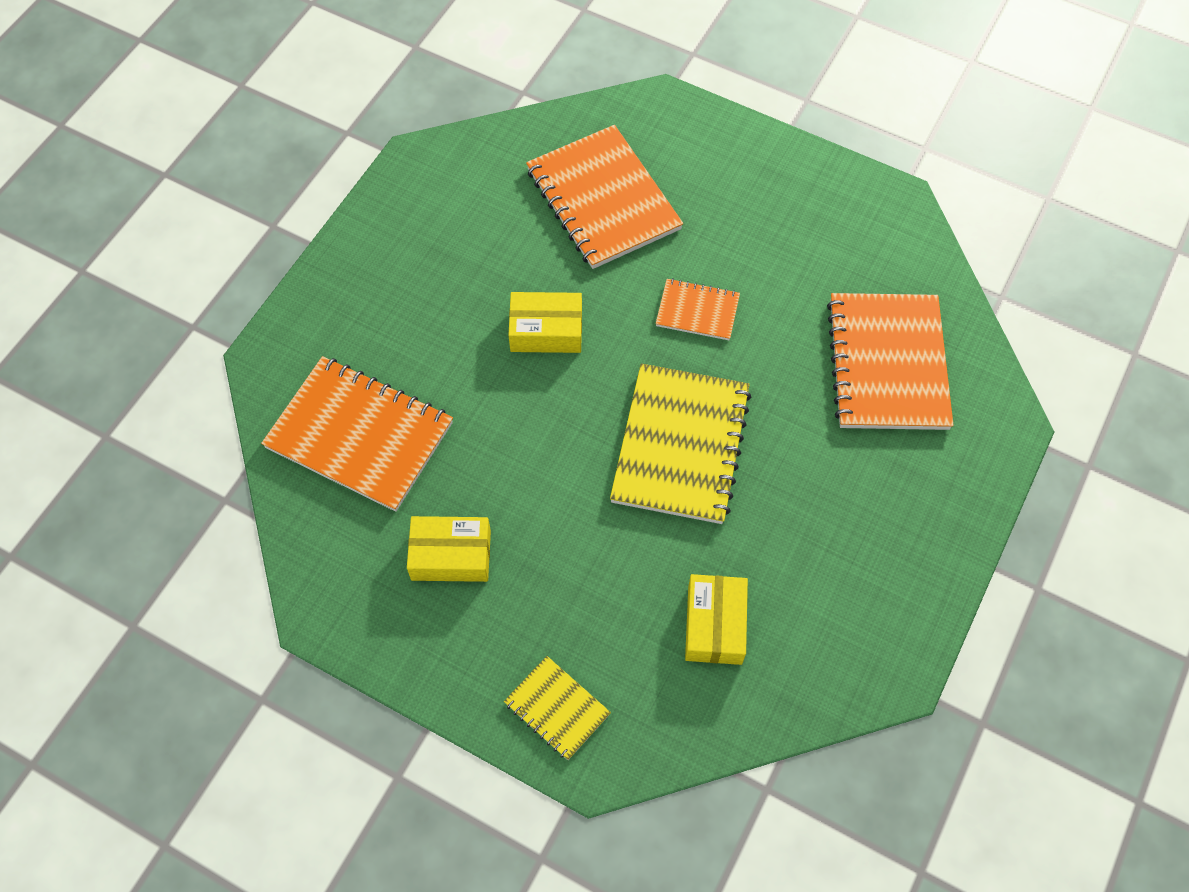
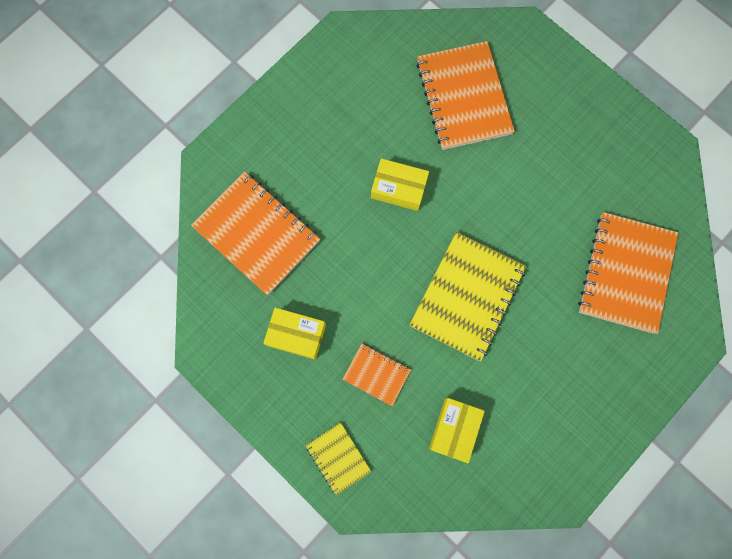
camera: 15 degrees right, 15 degrees up
orange notebook [656,278,740,340] -> orange notebook moved to [343,344,411,406]

